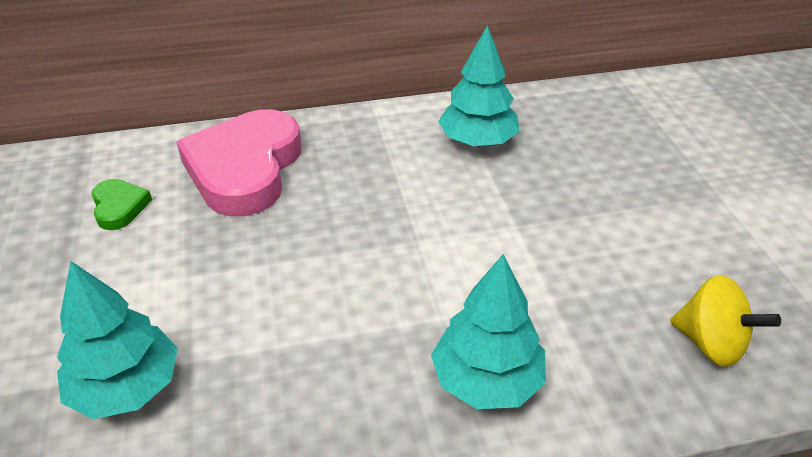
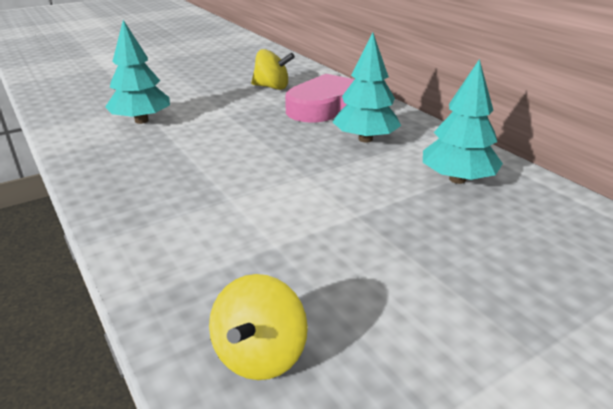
camera: 70 degrees right, 10 degrees down
green heart [91,179,152,230] -> yellow spinning top [251,49,295,90]
turquoise tree [431,254,546,409] -> turquoise tree moved to [333,32,401,143]

